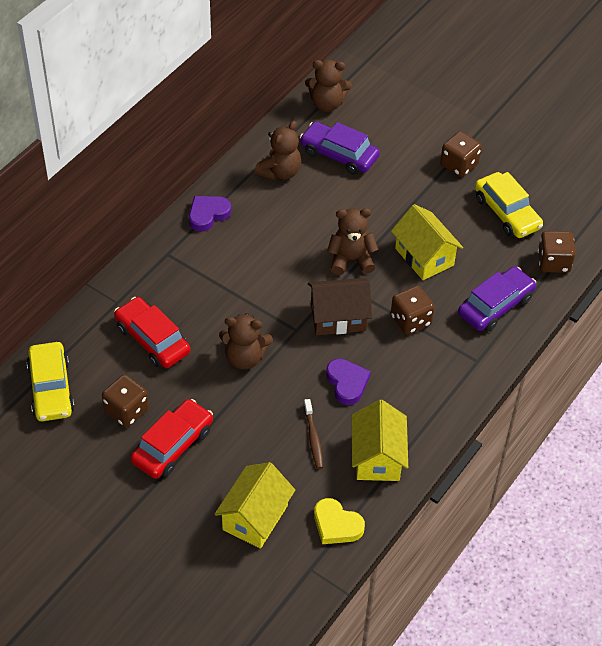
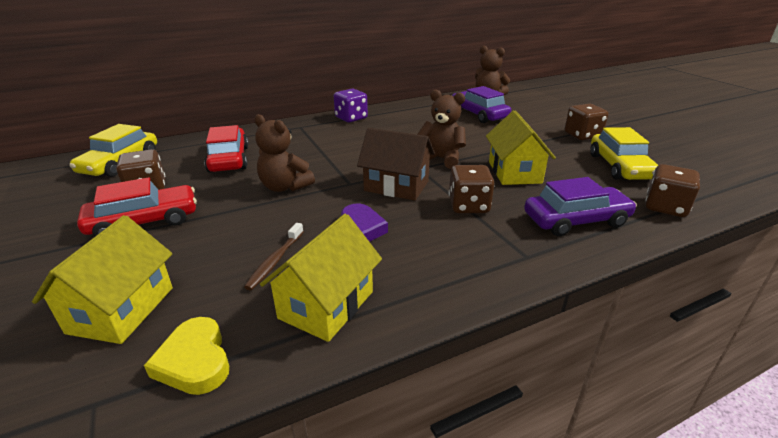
camera: 30 degrees right, 20 degrees down
purple heart [189,196,231,232] -> purple dice [334,89,368,122]
yellow house [215,462,295,549] -> yellow house turned 45 degrees counterclockwise [32,215,173,344]
brown teddy bear [254,121,301,180] -> none

